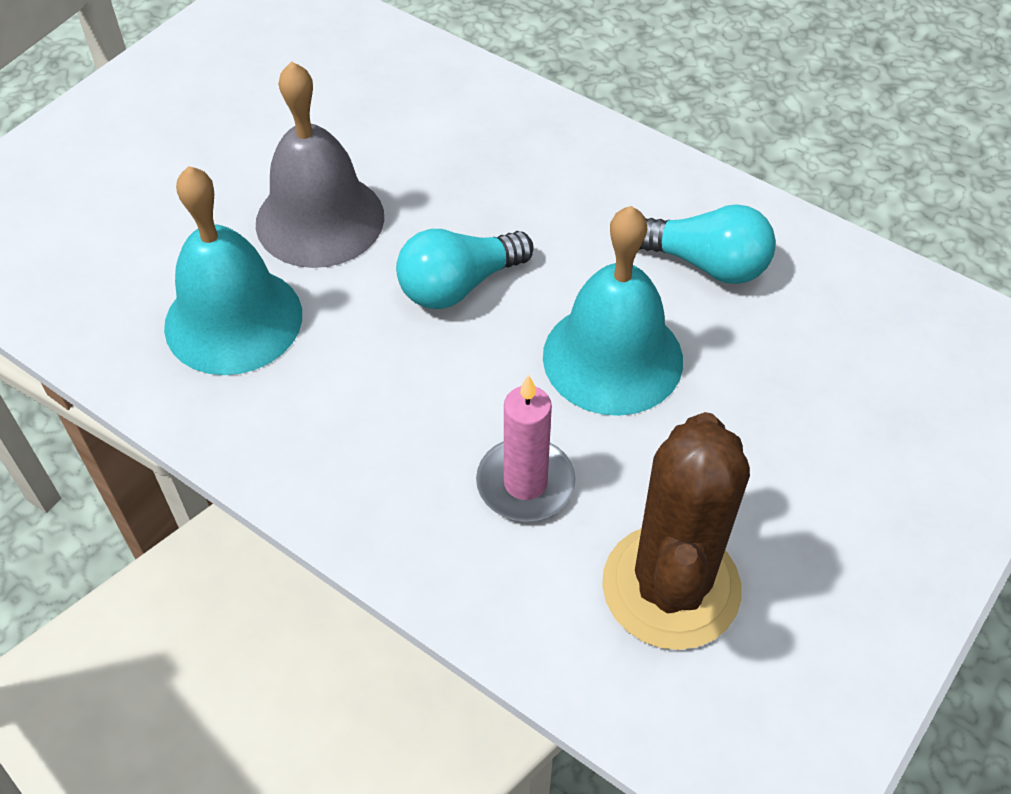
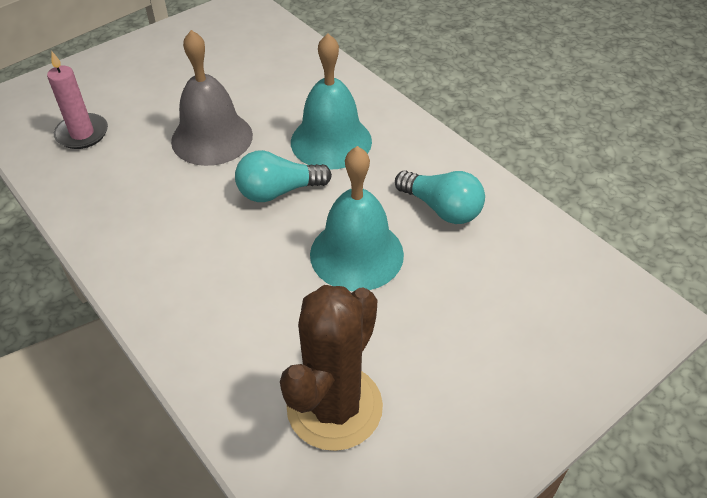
camera: 15 degrees right, 5 degrees down
turquoise bell [164,166,302,375] -> turquoise bell moved to [291,34,372,169]
pink candle [476,375,576,522] -> pink candle moved to [47,51,108,149]

